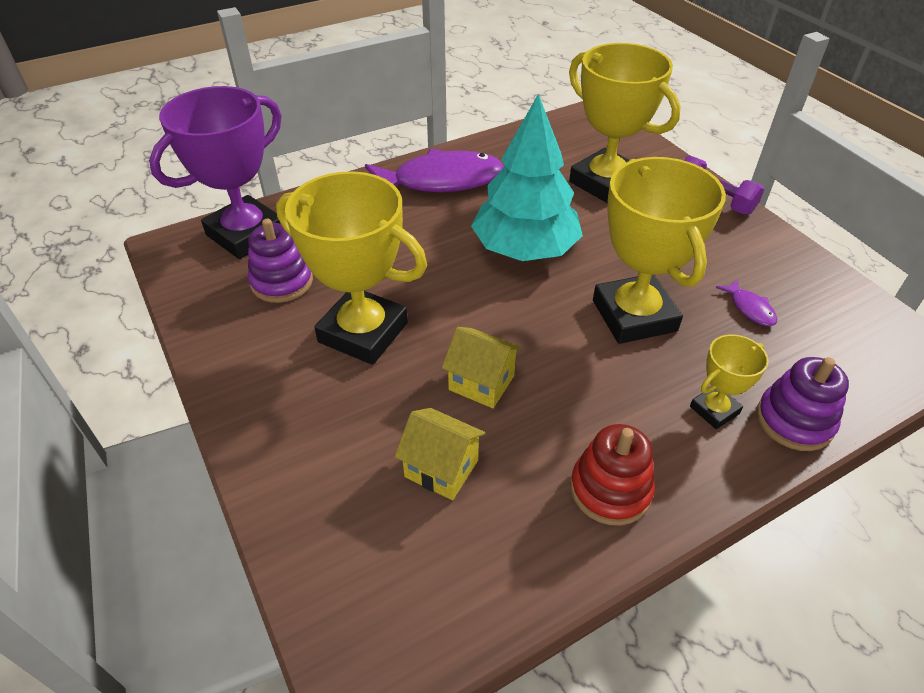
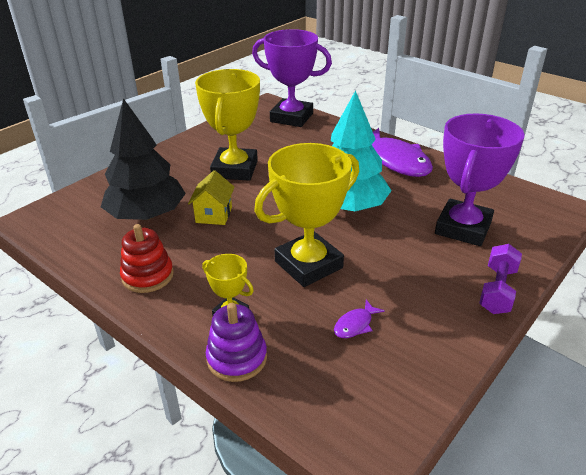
camera: 70 degrees right, 10 degrees down
purple stacking toy [248,219,313,303] -> none
yellow house [394,408,486,500] -> black tree [101,98,186,220]
yellow trophy [569,43,681,203] -> purple trophy [435,113,525,246]

